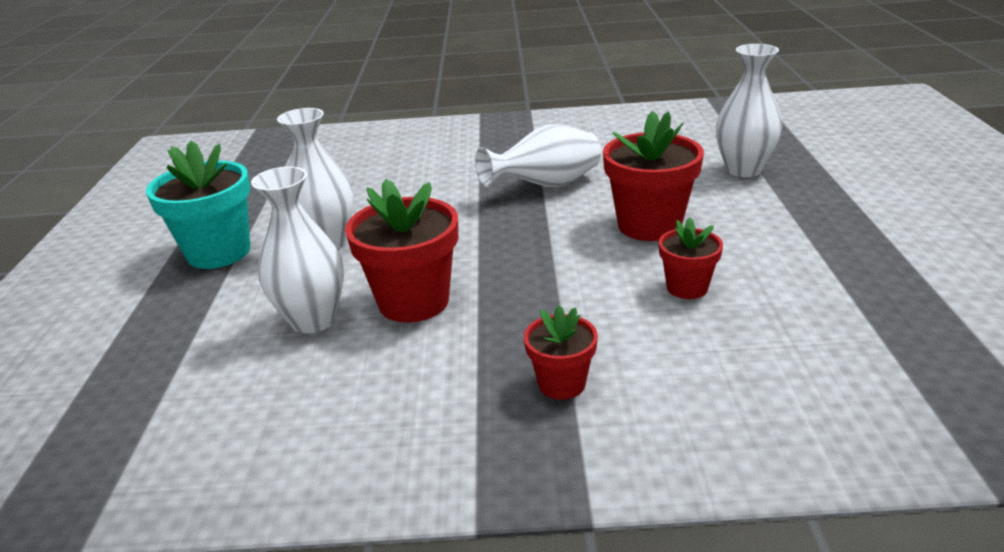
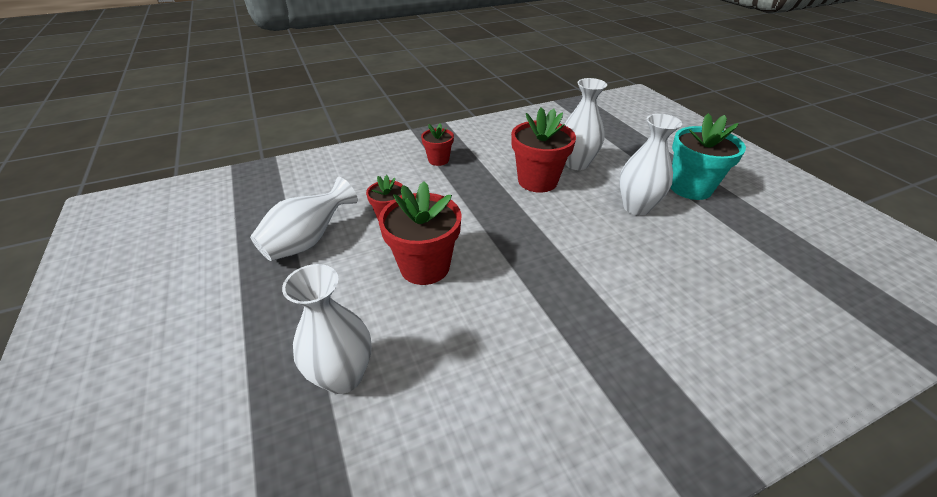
camera: 155 degrees right, 10 degrees up
white vase [475,124,601,187] -> white vase moved to [250,177,358,261]

